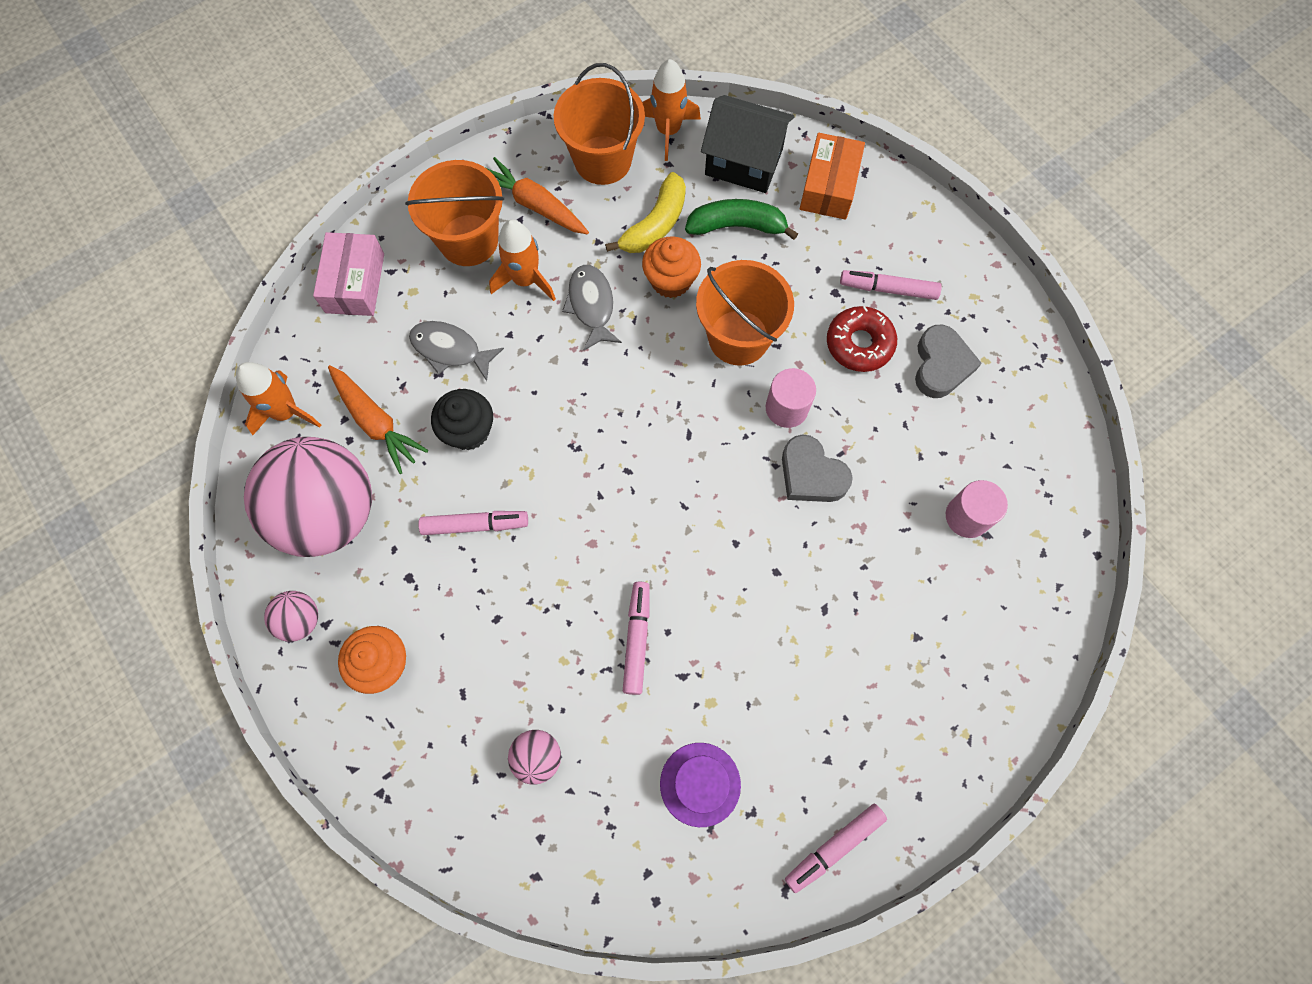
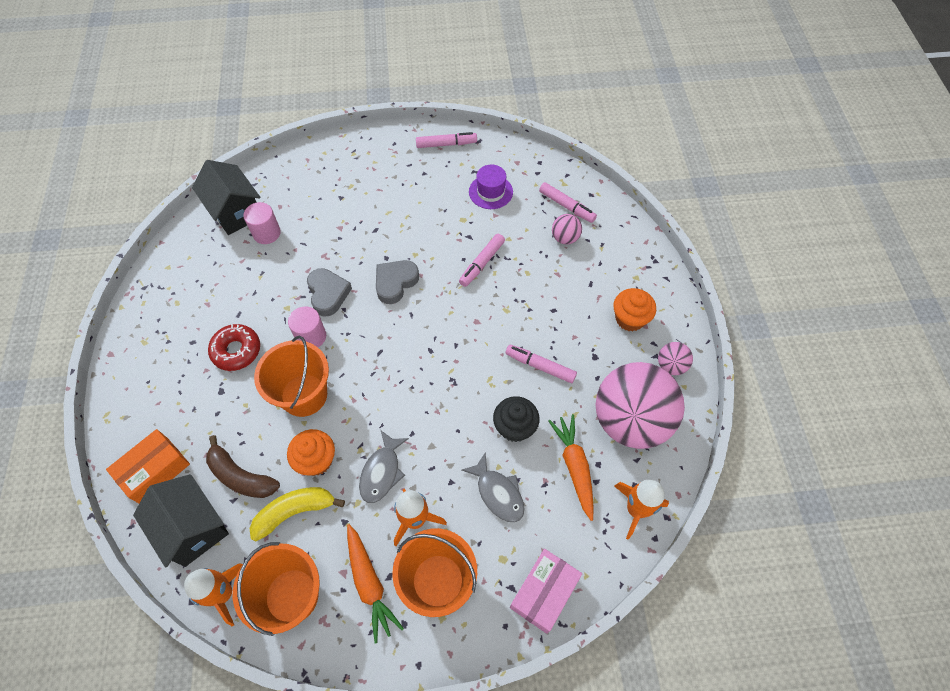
camera: 150 degrees left, 10 degrees down
green banana [685,199,798,240] -> brown banana [206,435,280,498]
pink marker [840,270,942,300] -> pink marker moved to [539,182,597,223]
grey heart [915,325,982,398] -> grey heart moved to [376,260,419,304]
none -> black house [192,160,260,235]

